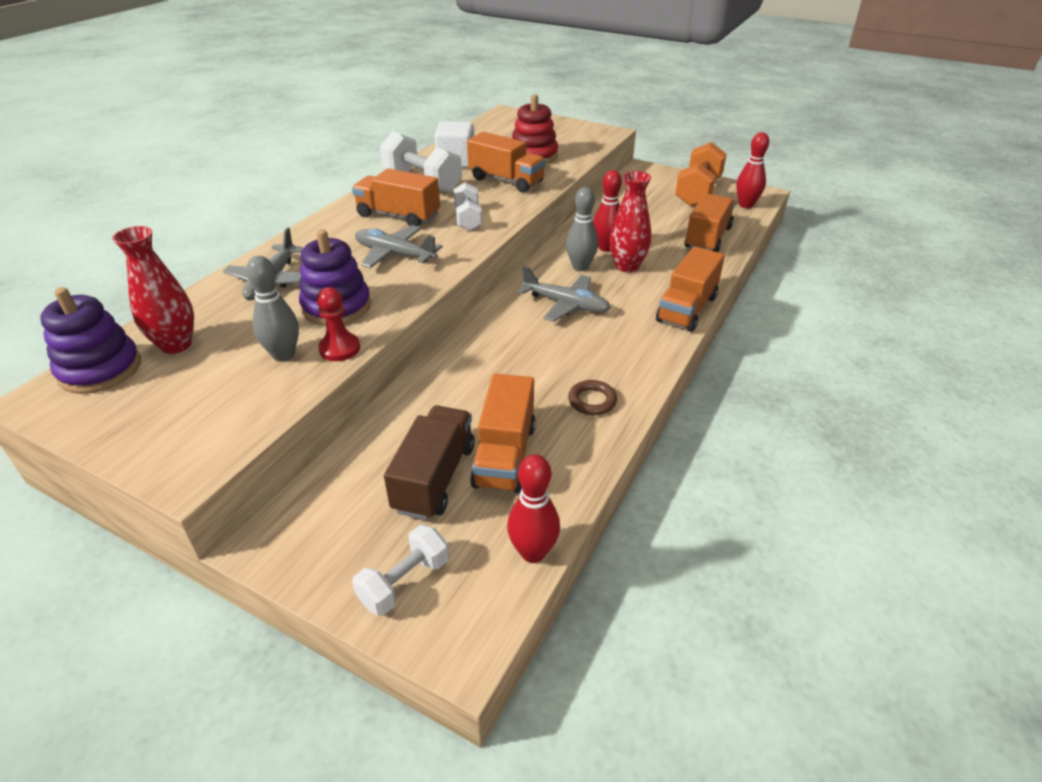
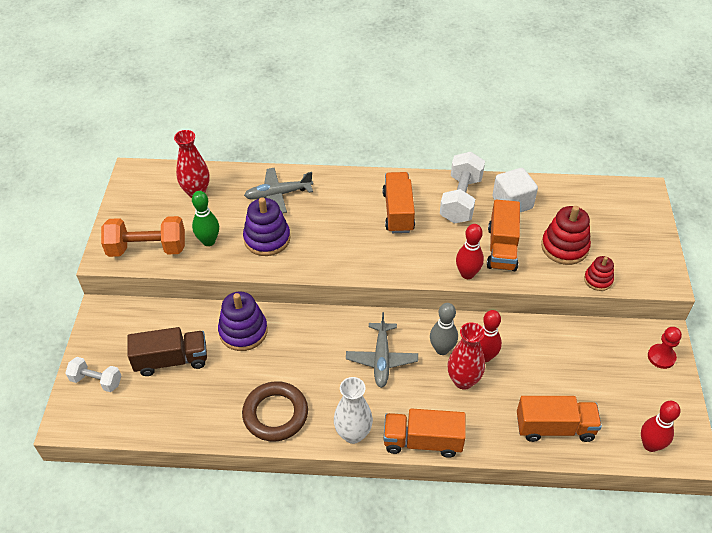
camera: 65 degrees right, 10 degrees up
purple stacking toy [40,287,141,394] -> purple stacking toy moved to [218,291,268,351]
grey bowling pin [246,256,299,362] -> green bowling pin [192,191,219,246]
red pawn [317,287,360,361] -> red pawn moved to [648,327,682,369]
grey plane [355,225,442,268] -> none
white dumbbell [453,182,482,231] -> none
orange truck [470,374,536,493] -> none
red bowling pin [507,454,560,563] -> red bowling pin moved to [456,224,484,279]
brown ring [568,380,617,415] -> brown ring [242,381,308,442], size x1.88
orange dumbbell [675,142,727,206] -> orange dumbbell moved to [101,216,185,257]
none -> white vase [334,377,373,444]
none -> red stacking toy [584,256,614,291]

